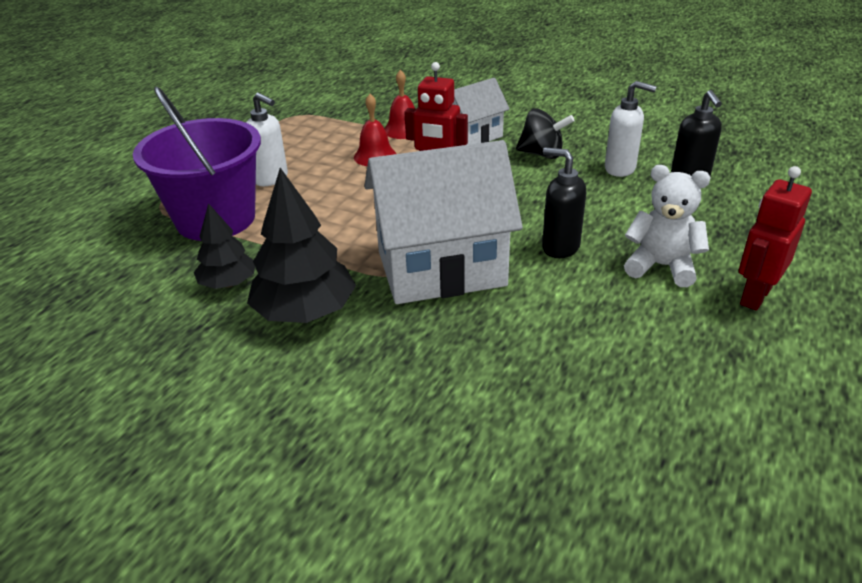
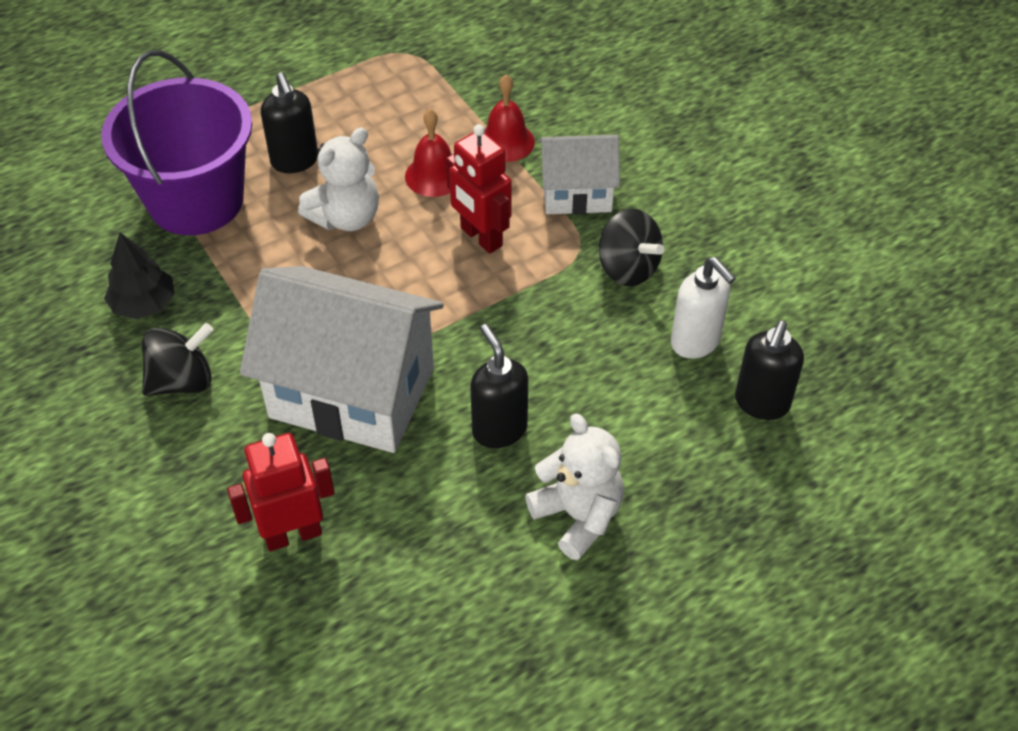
camera: 30 degrees right, 15 degrees up
white soap dispenser [246,93,288,186] -> black soap dispenser [261,72,318,173]
black tree [247,168,356,323] -> black spinning top [142,323,213,396]
red robot [739,166,812,310] -> red robot moved to [227,433,335,551]
none -> white teddy bear [298,128,379,231]

